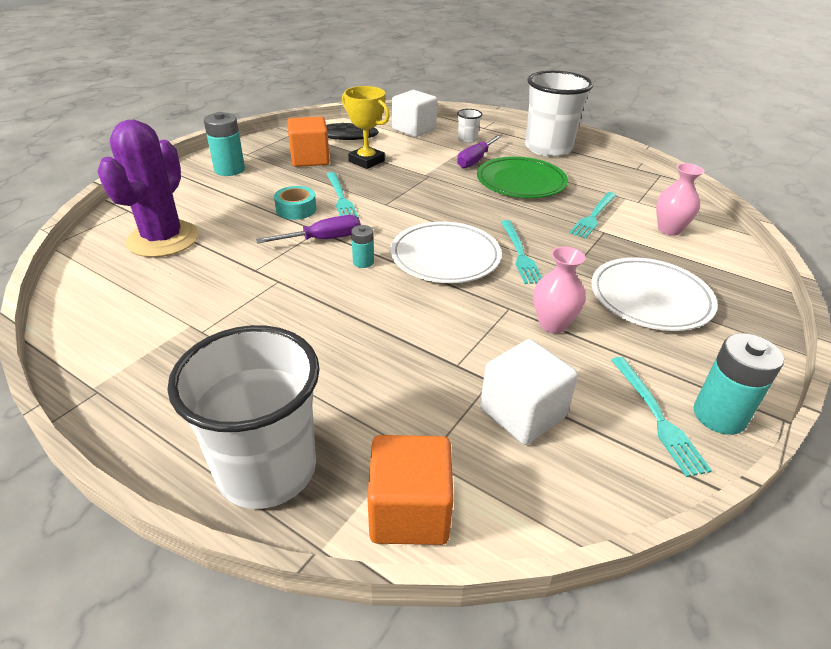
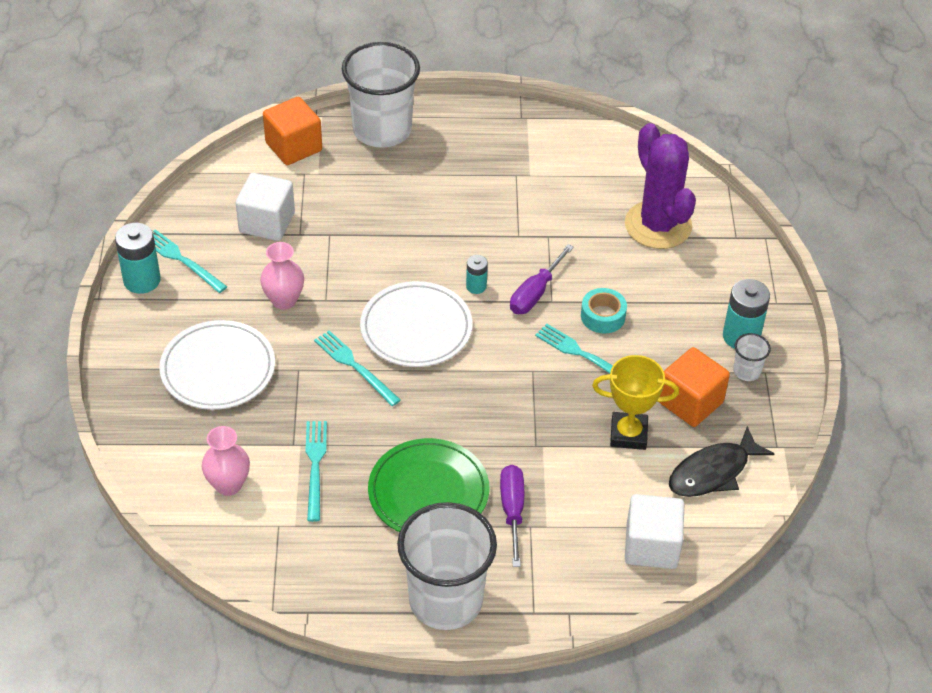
camera: 145 degrees right, 10 degrees up
white cup [457,109,483,143] -> white cup moved to [733,333,771,381]

